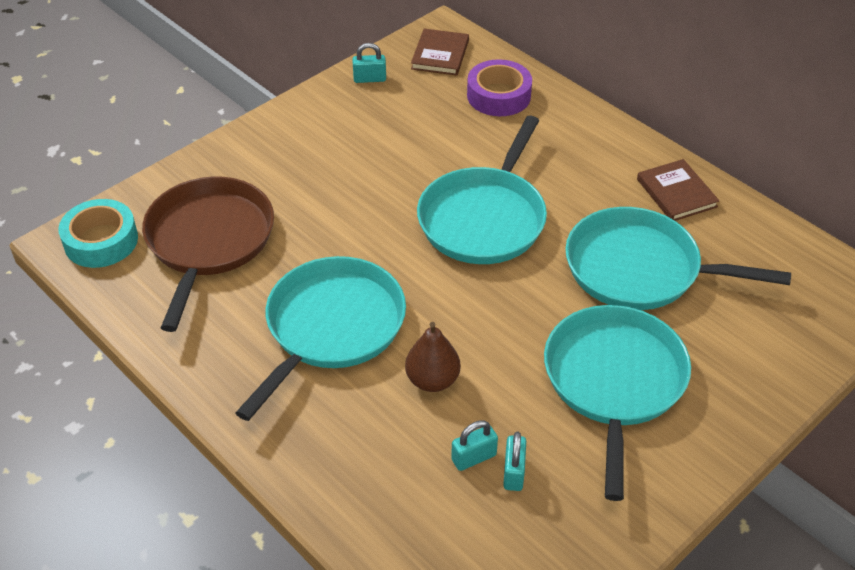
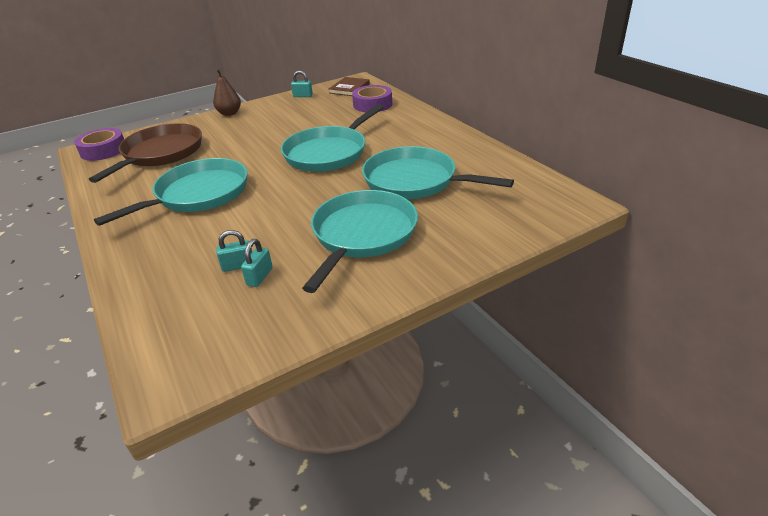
camera: 15 degrees right, 10 degrees down
turquoise tape [58,199,138,268] -> purple tape [74,128,124,161]
brown pear [405,322,461,392] -> brown pear moved to [213,69,241,116]
brown book [637,159,720,221] -> none

